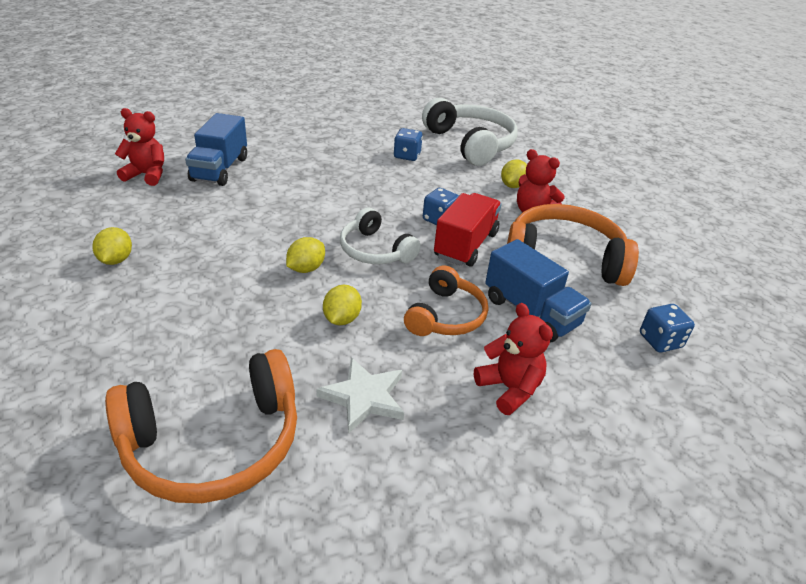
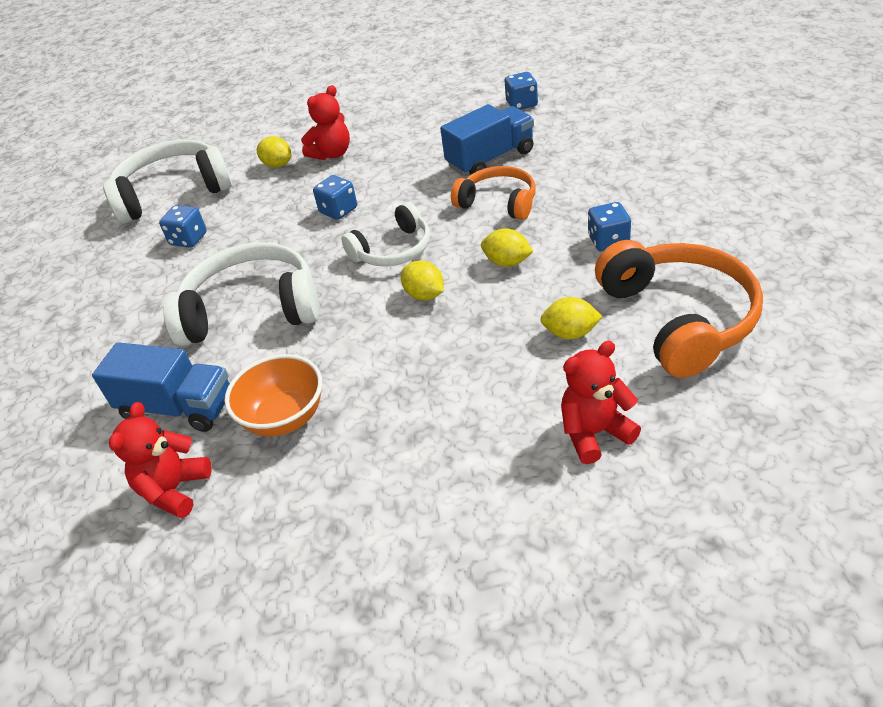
camera: 75 degrees left, 5 degrees up
yellow lemon [92,227,132,265] -> yellow lemon moved to [540,297,603,339]
white star [317,357,404,434] -> blue dice [588,202,631,251]
red truck [434,193,502,267] -> none
red teddy bear [474,303,553,415] -> red teddy bear moved to [561,341,641,464]
orange headphones [507,204,639,286] -> none
none -> white headphones [163,242,319,346]
none -> orange bowl [224,354,322,437]

